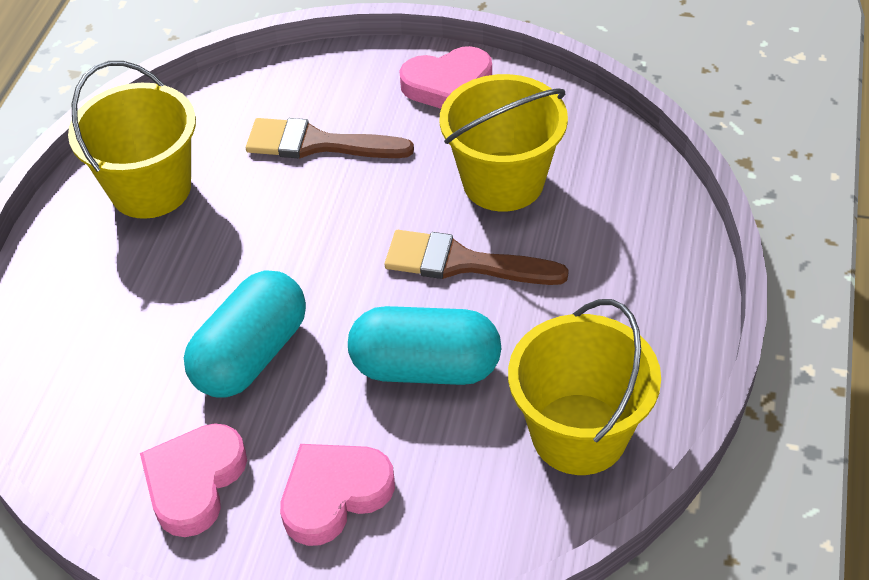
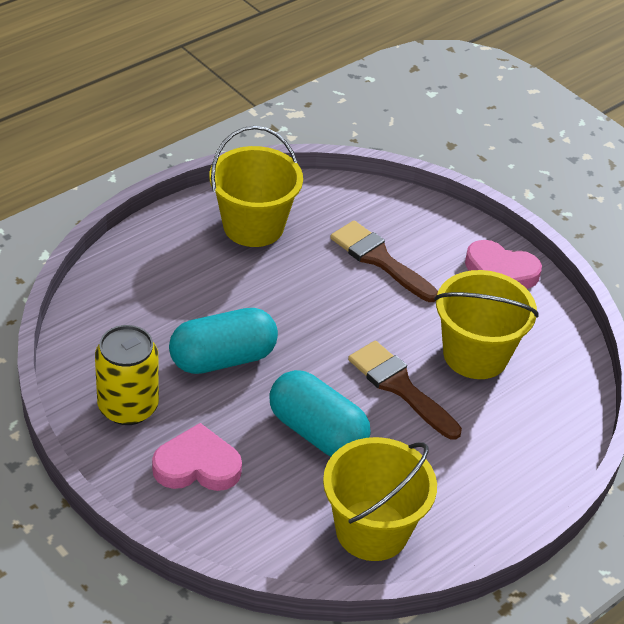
camera: 30 degrees right, 5 degrees down
pink heart [140,423,247,537] -> yellow can [95,325,159,425]

